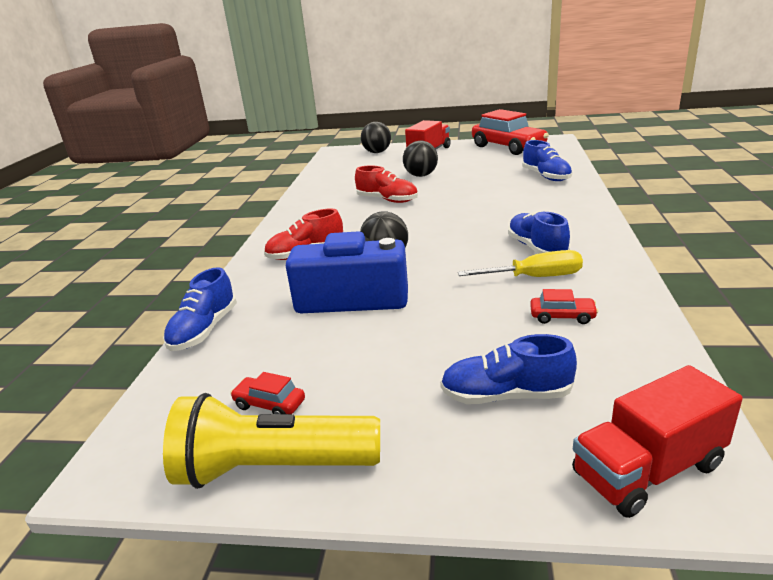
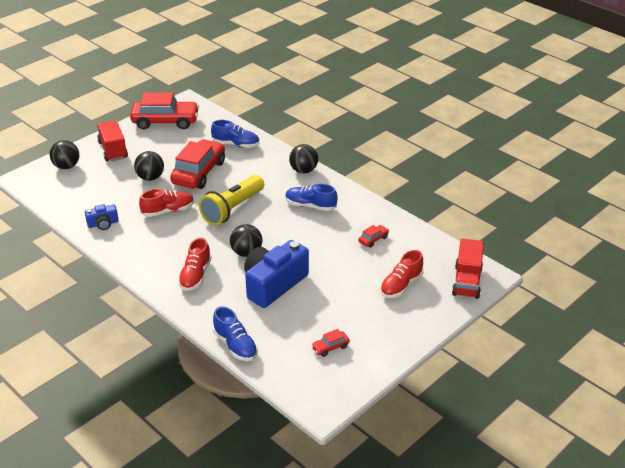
camera: 55 degrees left, 10 degrees up
yellow flashlight [163,393,380,489] -> yellow flashlight moved to [199,175,264,225]
blue shoe [440,334,577,404] -> red shoe [380,250,424,298]
yellow screwdriver [458,250,583,277] -> none
none -> blue camera [85,204,119,230]
none -> red car [170,139,225,189]
none -> black ball [289,144,318,173]

